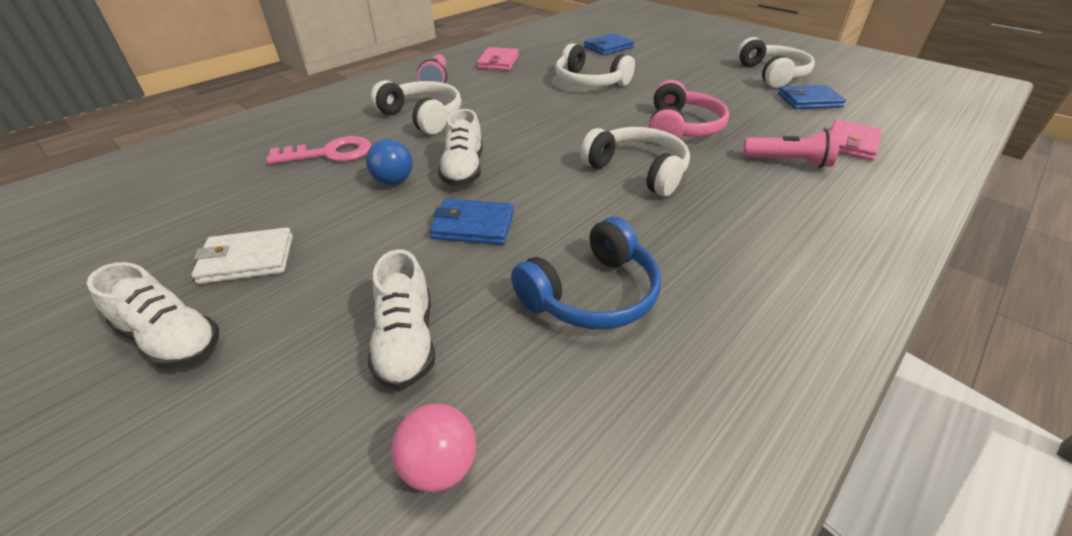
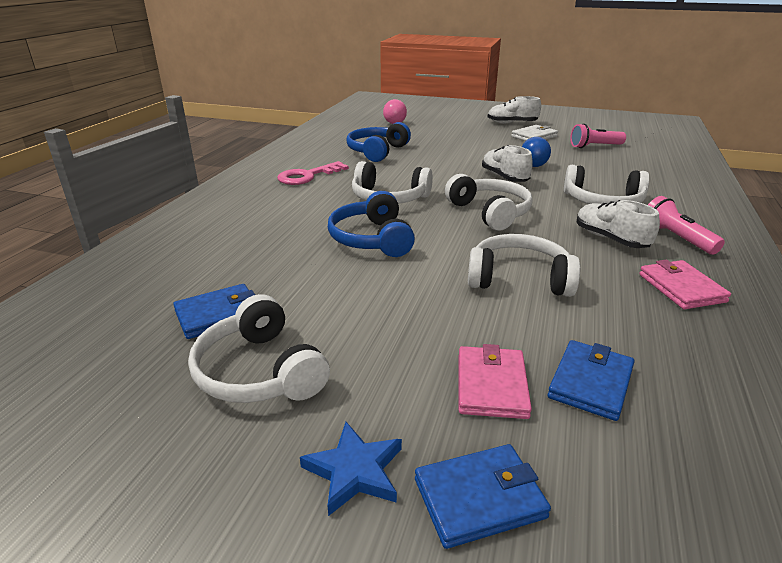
camera: 155 degrees right, 10 degrees down
pink key [266,136,372,164] -> pink key moved to [277,161,349,185]
white shoe [368,249,435,390] -> white shoe moved to [577,200,660,248]
blue wallet [429,198,514,245] -> blue wallet moved to [415,444,551,549]
pink headphones [649,80,729,139] -> blue headphones [328,191,415,257]
pink flashlight [743,129,840,168] -> pink flashlight moved to [570,124,626,148]
pink wallet [830,119,882,161] -> pink wallet moved to [459,344,532,419]
none -> blue star [300,422,402,516]
none -> white headphones [445,174,532,231]

